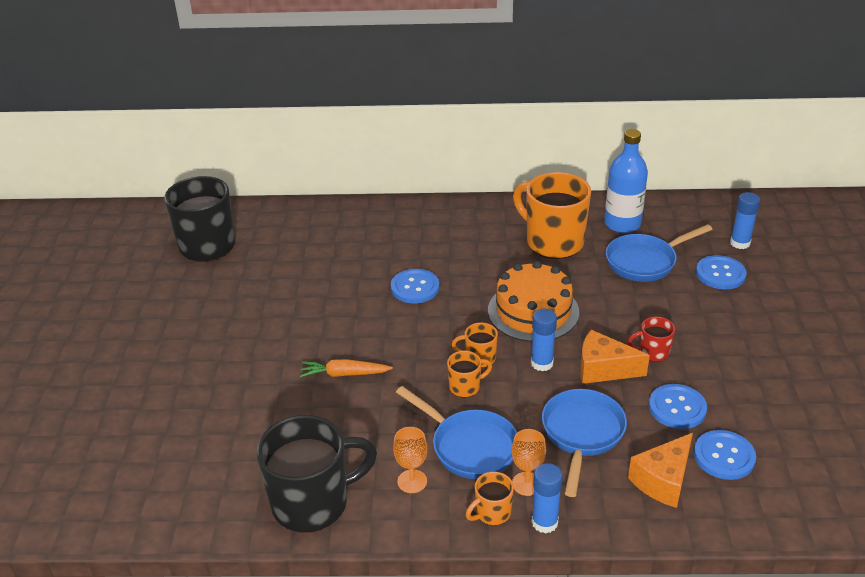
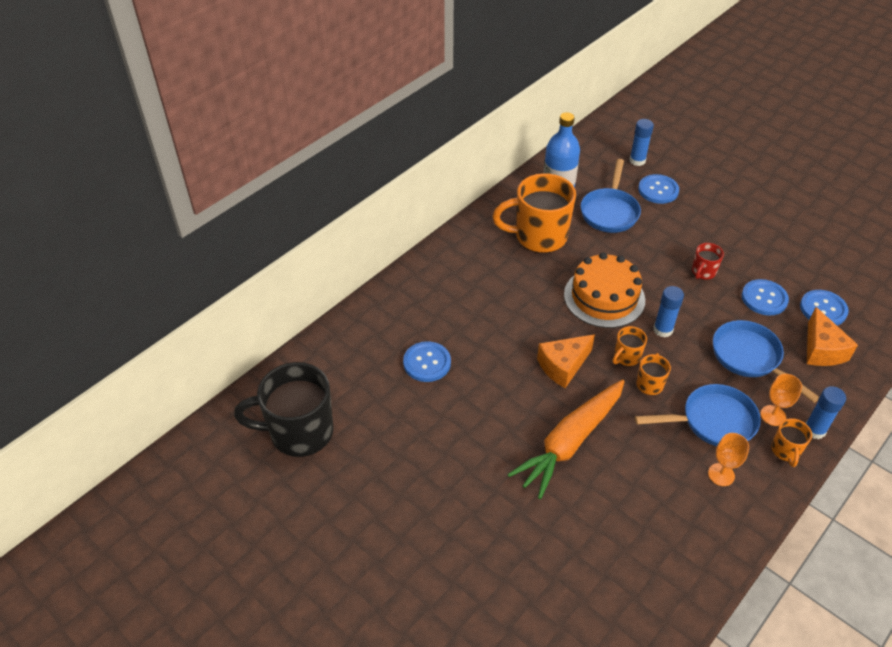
camera: 50 degrees left, 10 degrees up
black mug [256,415,377,533] -> none
orange carrot [300,359,393,377] -> orange carrot [507,380,625,499], size x1.92
blue button [391,269,439,303] -> blue button moved to [403,341,451,382]
orange cheese [580,330,650,384] -> orange cheese moved to [537,334,595,388]

